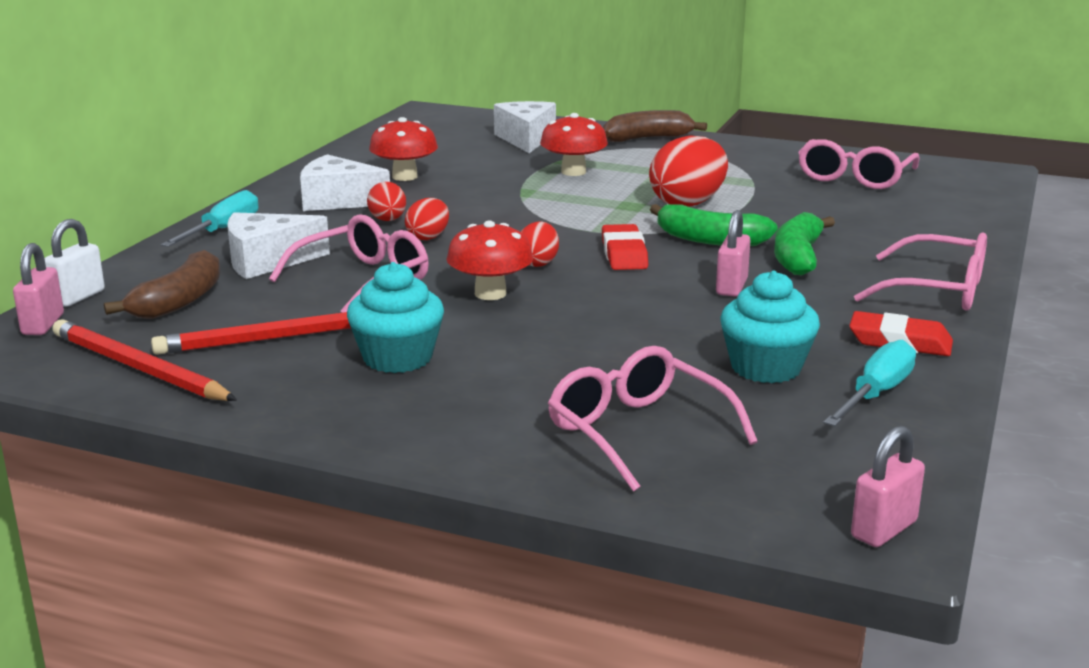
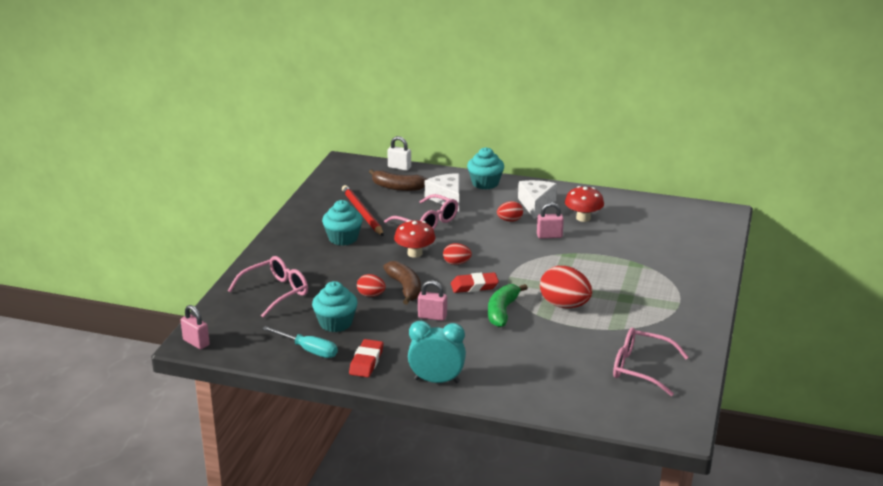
camera: 85 degrees right, 5 degrees up
pink padlock [13,243,64,335] -> pink padlock moved to [537,202,564,239]
red pencil [52,319,237,401] -> none
turquoise screwdriver [161,190,258,247] -> turquoise cupcake [467,147,504,189]
red egg [405,198,449,240] -> red egg moved to [357,274,386,297]
white cheese [494,101,556,153] -> none
red mushroom [540,113,608,176] -> none
brown banana [603,110,707,142] -> brown banana moved to [383,261,421,305]
green banana [774,212,835,275] -> none
pink glasses [854,232,987,311] -> turquoise clock [408,321,466,383]

